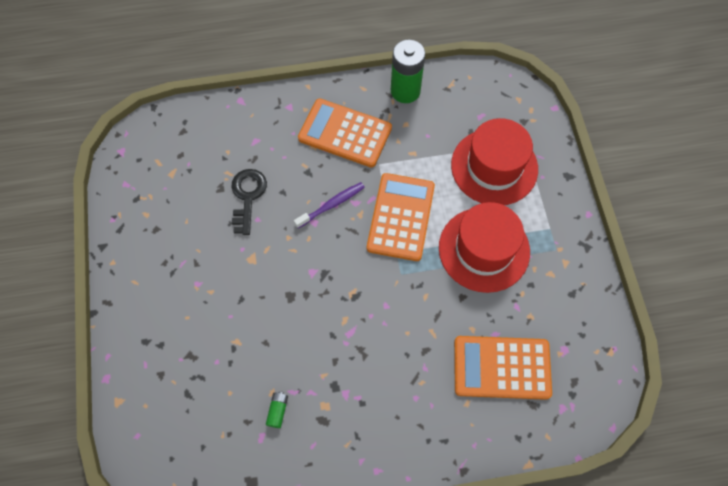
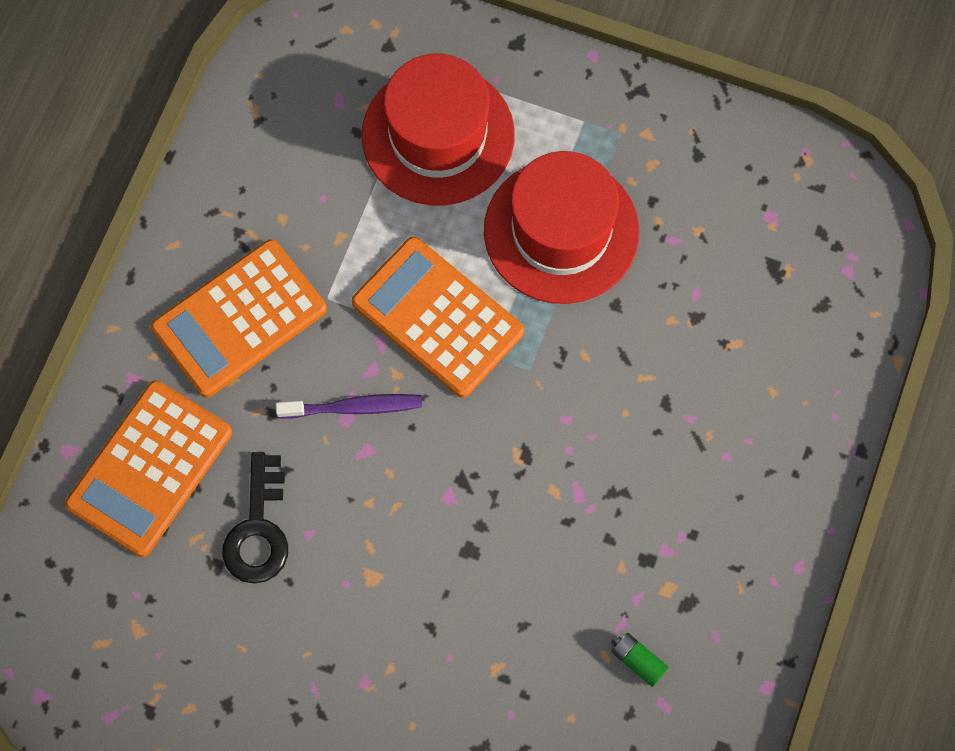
camera: 60 degrees left, 5 degrees up
black key [231,169,267,235] -> black key turned 120 degrees counterclockwise [222,452,288,584]
purple toothbrush [294,182,365,229] -> purple toothbrush turned 90 degrees clockwise [275,394,422,419]
green battery [391,39,425,103] -> none
orange calculator [454,336,552,400] -> orange calculator moved to [65,380,232,557]

